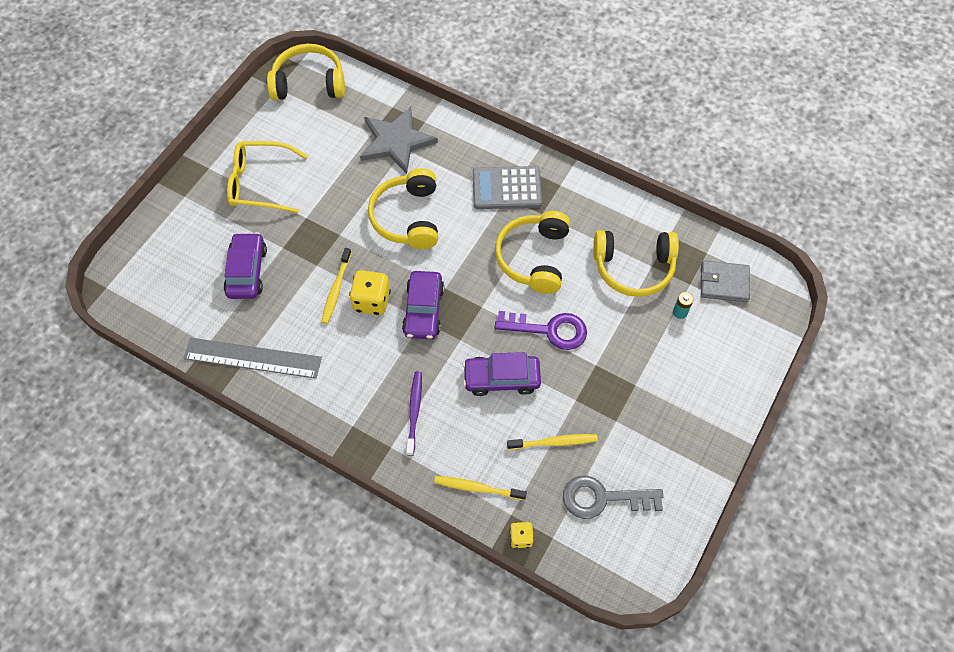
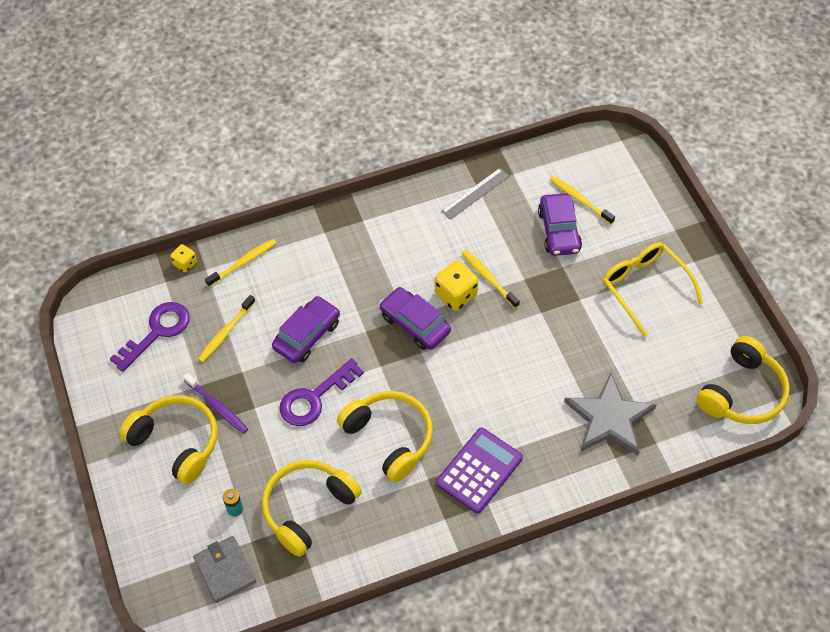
camera: 130 degrees right, 5 degrees down
grey ruler [184,338,322,379] -> grey ruler [441,168,509,220], size x0.65
purple car [224,232,267,299] -> purple car turned 45 degrees clockwise [538,193,582,256]
yellow glasses [227,141,308,213] -> yellow glasses turned 75 degrees counterclockwise [603,242,703,338]
yellow headphones [368,168,438,249] -> yellow headphones moved to [119,395,218,485]
purple toothbrush [406,371,422,456] -> purple toothbrush moved to [183,373,248,434]
grey calculator [473,166,542,209] -> purple calculator [436,428,523,513]
grey key [563,476,664,519] -> purple key [110,302,190,372]
grey wallet [701,260,750,302] -> grey wallet turned 75 degrees counterclockwise [193,536,256,603]
none -> yellow toothbrush [549,176,615,224]

